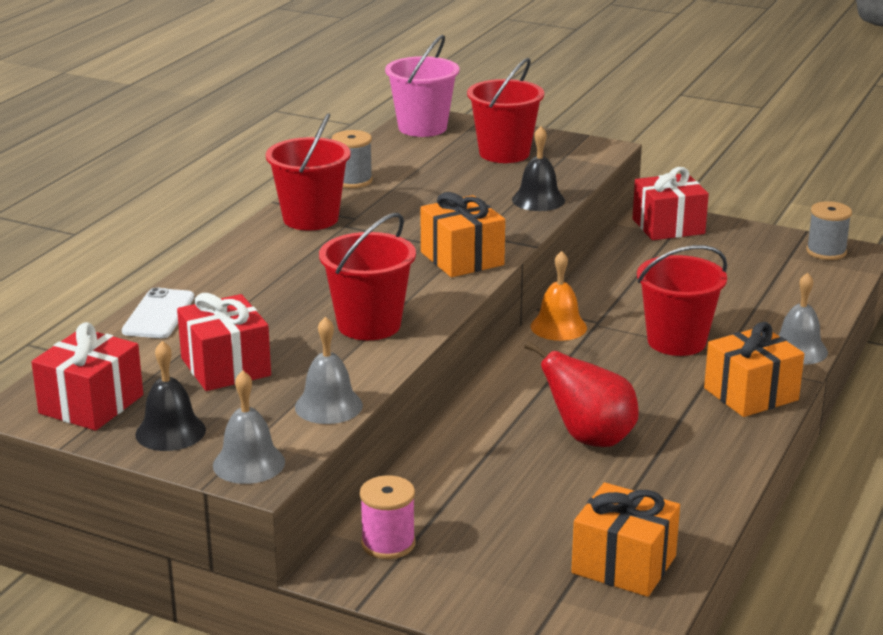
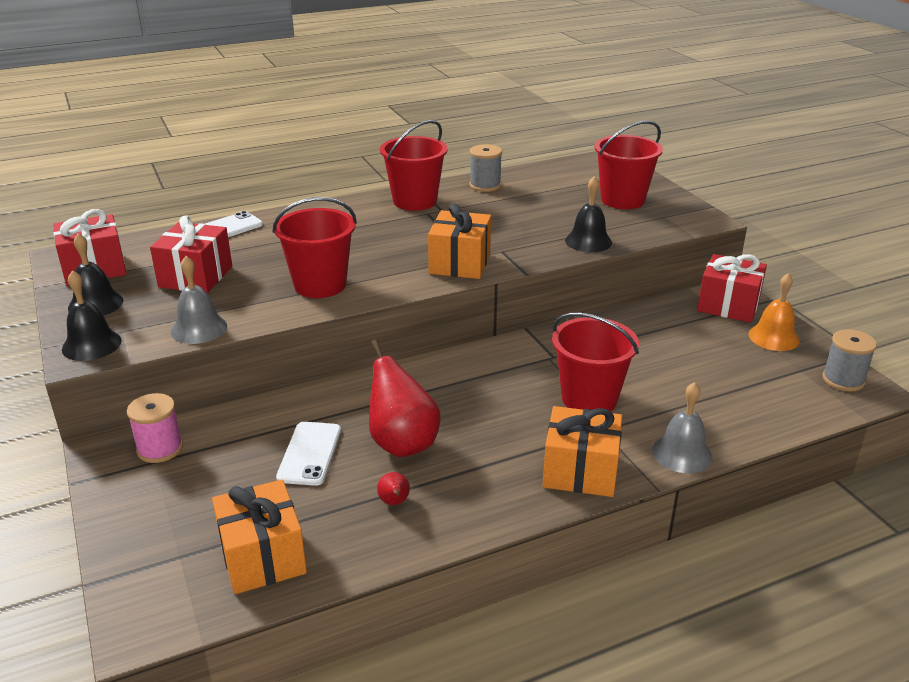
camera: 40 degrees right, 5 degrees up
grey bell [213,371,285,484] -> black bell [62,270,122,361]
pink bucket [385,35,459,137] -> none
orange bell [531,251,587,341] -> orange bell moved to [748,273,800,351]
none -> white phone [276,422,341,486]
none -> red pear [377,472,410,505]

